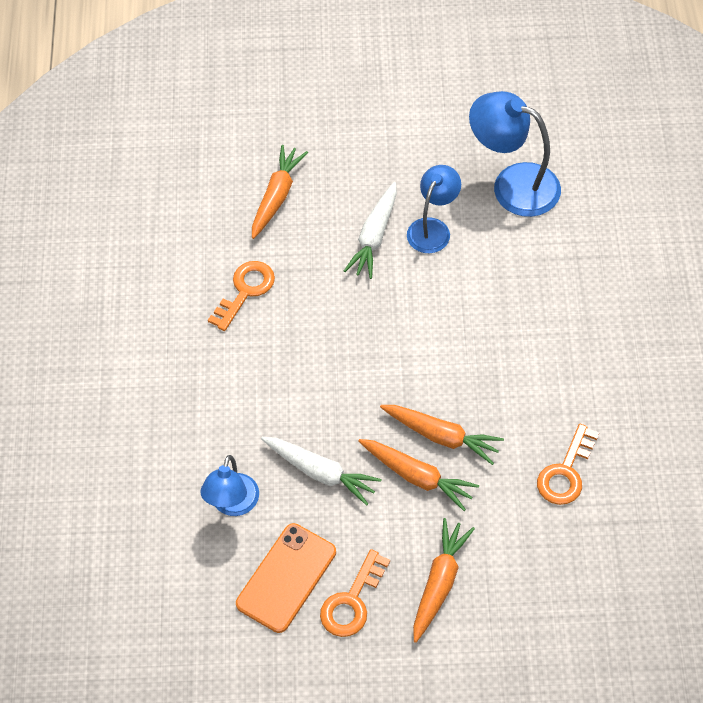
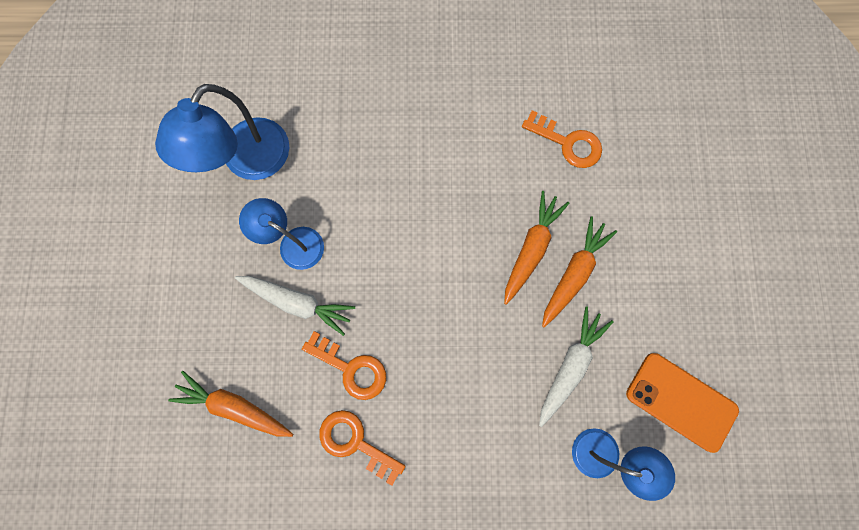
camera: 90 degrees left, 20 degrees up
orange key [320,549,390,637] -> orange key moved to [302,331,386,400]
orange carrot [413,518,475,643] -> none

